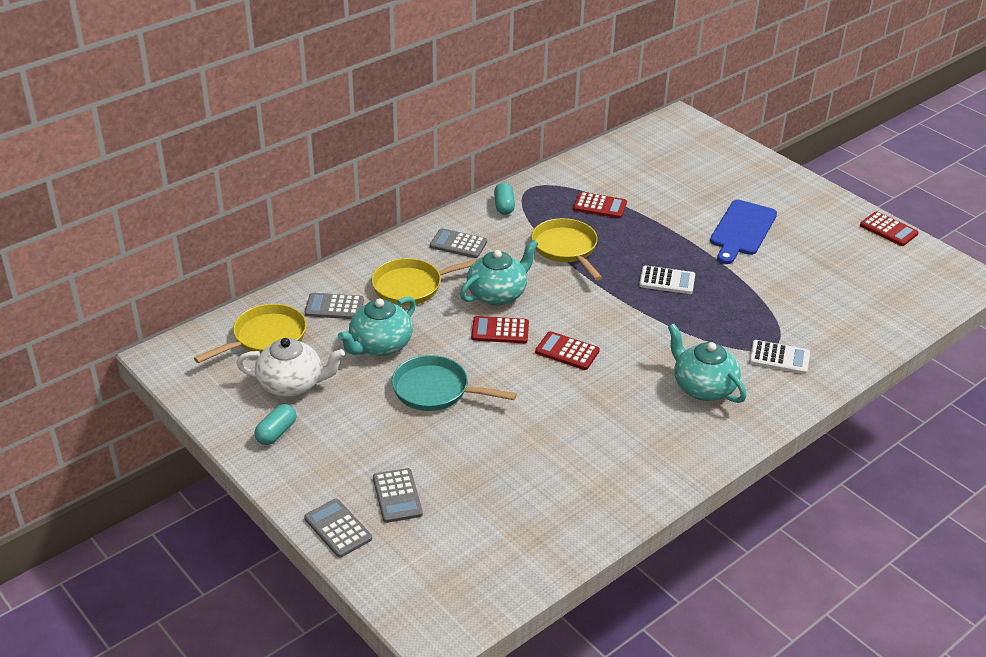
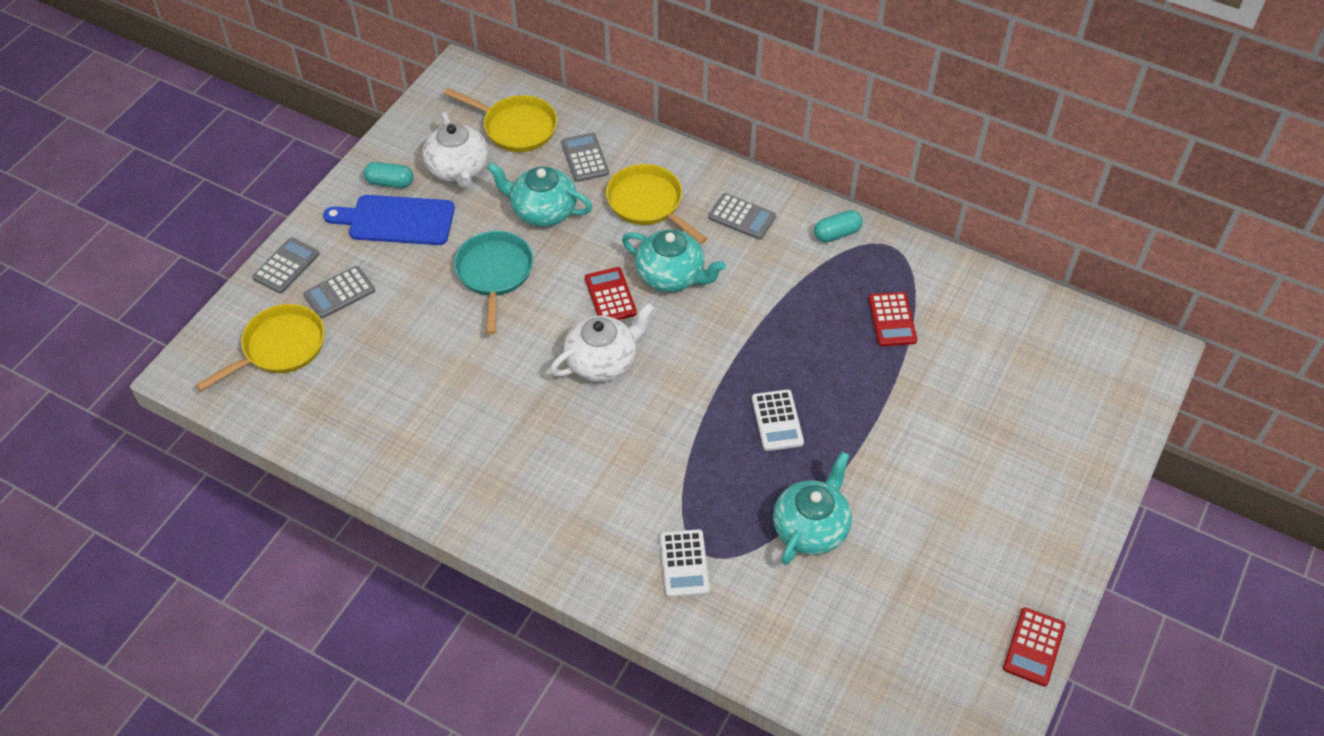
camera: 70 degrees right, 15 degrees up
grey calculator [430,228,487,258] -> grey calculator turned 120 degrees clockwise [708,193,776,240]
yellow pan [531,218,602,280] -> yellow pan moved to [195,304,325,391]
red calculator [535,331,600,370] -> white teapot [550,303,655,382]
turquoise teapot [668,324,746,403] -> turquoise teapot moved to [773,452,852,565]
blue cutting board [710,200,777,264] -> blue cutting board moved to [323,195,455,245]

